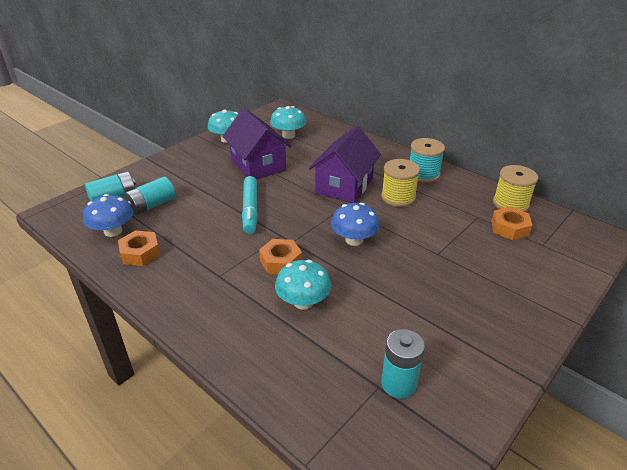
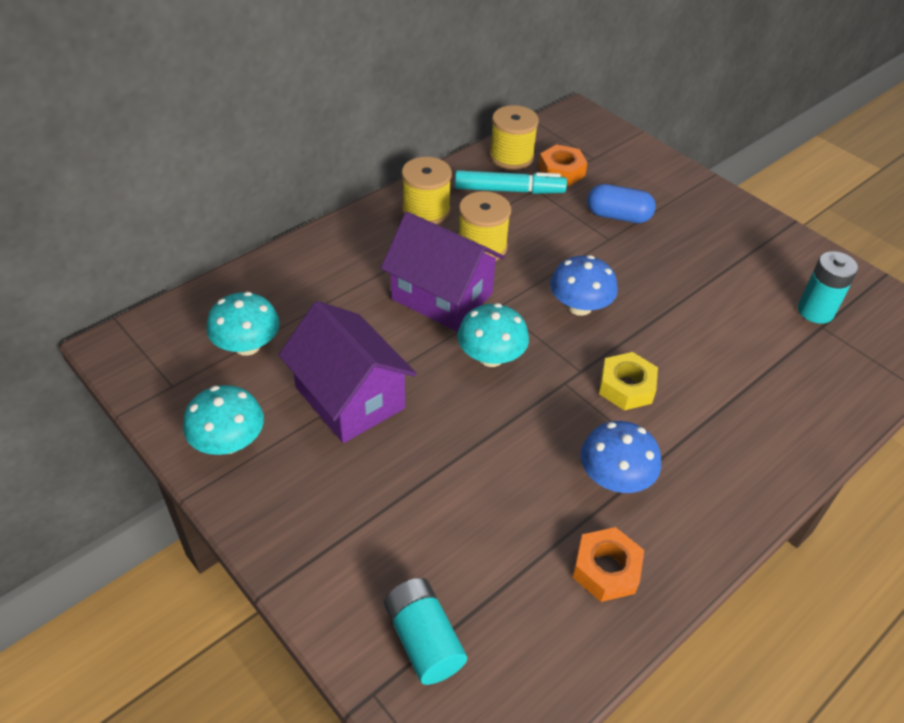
camera: 85 degrees left, 10 degrees up
blue mushroom [83,194,133,237] -> blue mushroom moved to [580,421,661,493]
turquoise battery [124,176,175,215] -> none
purple house [223,108,292,179] -> purple house turned 75 degrees clockwise [279,301,417,443]
turquoise marker [242,176,258,234] -> turquoise marker moved to [455,170,567,194]
orange nut [259,239,302,274] -> yellow nut [599,352,658,411]
turquoise mushroom [275,260,331,310] -> turquoise mushroom moved to [457,303,529,367]
turquoise spool [410,138,445,183] -> yellow spool [402,157,452,224]
none -> blue capsule [587,184,656,223]

